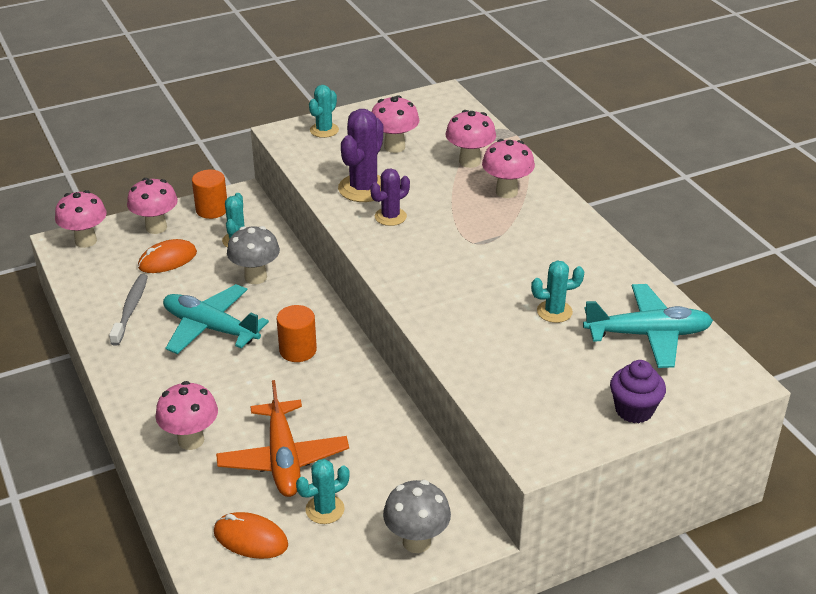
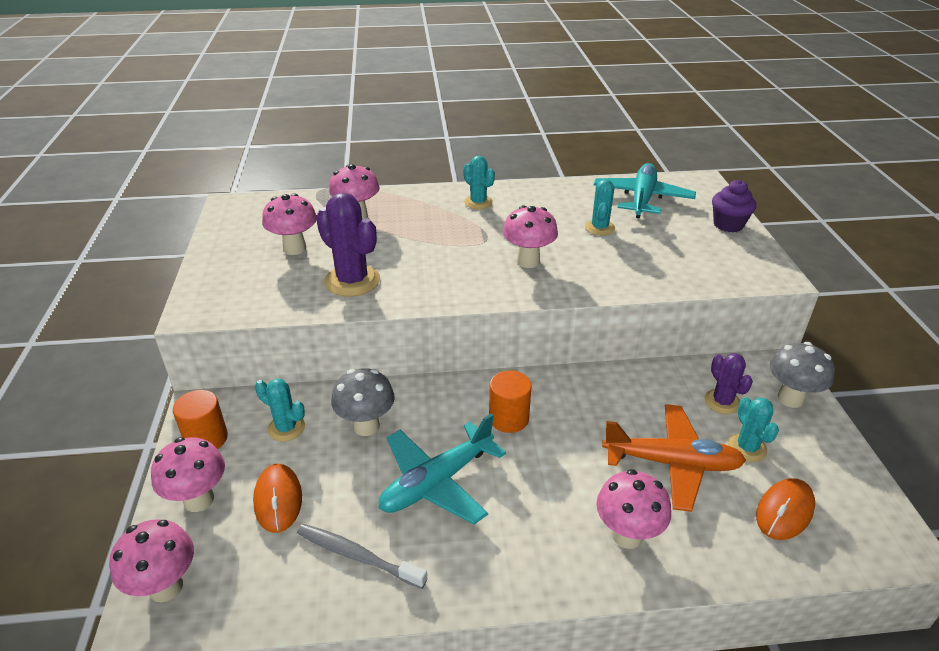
camera: 70 degrees left, 0 degrees up
turquoise cactus [309,85,339,138] -> turquoise cactus moved to [463,156,495,209]
purple cactus [370,168,410,226] -> purple cactus moved to [704,353,753,414]
pink mushroom [482,139,535,198] -> pink mushroom moved to [503,205,558,268]

